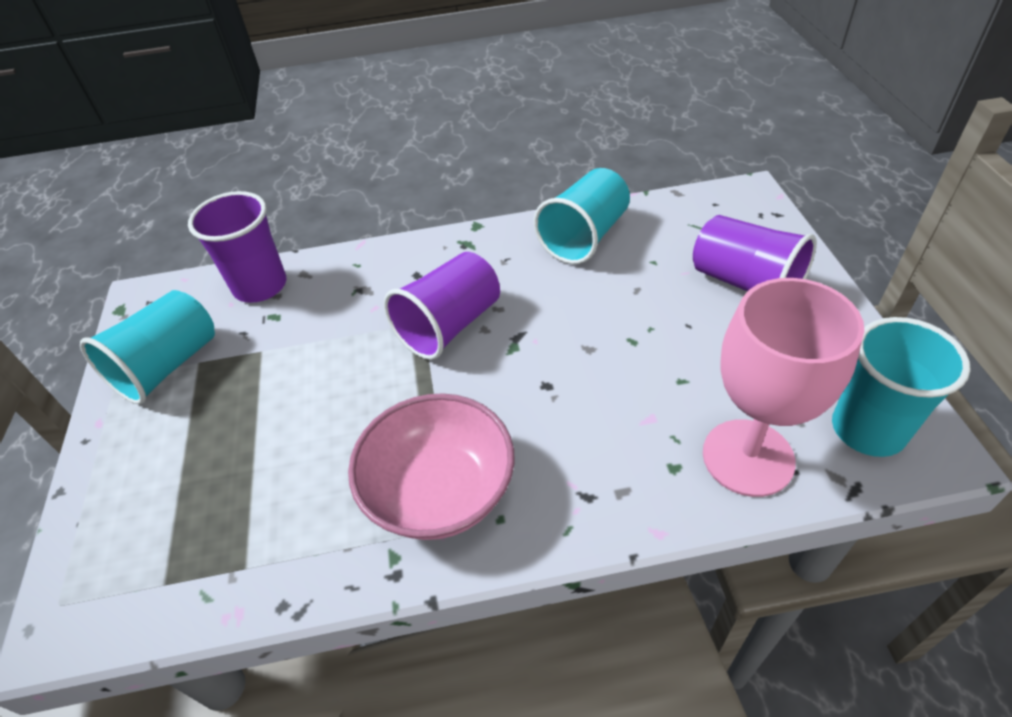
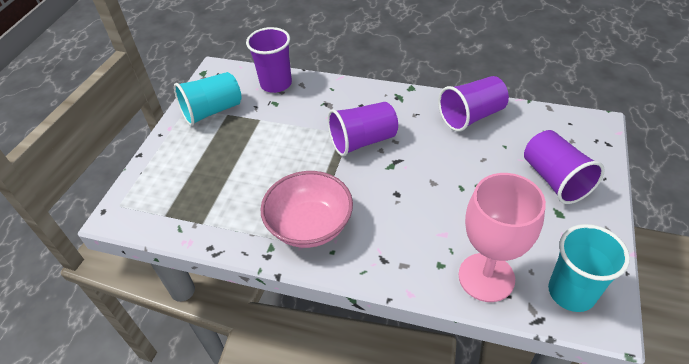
camera: 25 degrees right, 0 degrees up
turquoise cup [533,168,630,264] -> purple cup [438,76,509,132]

